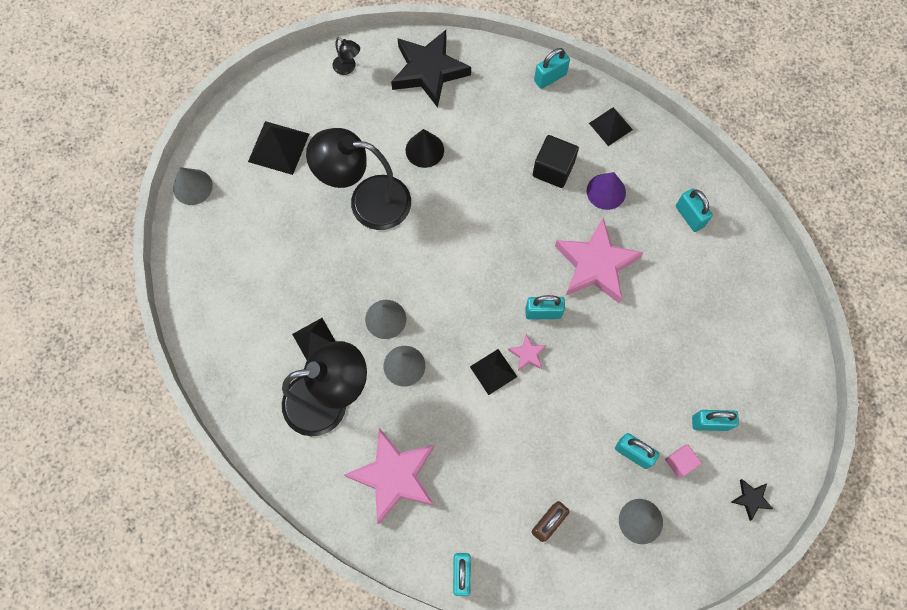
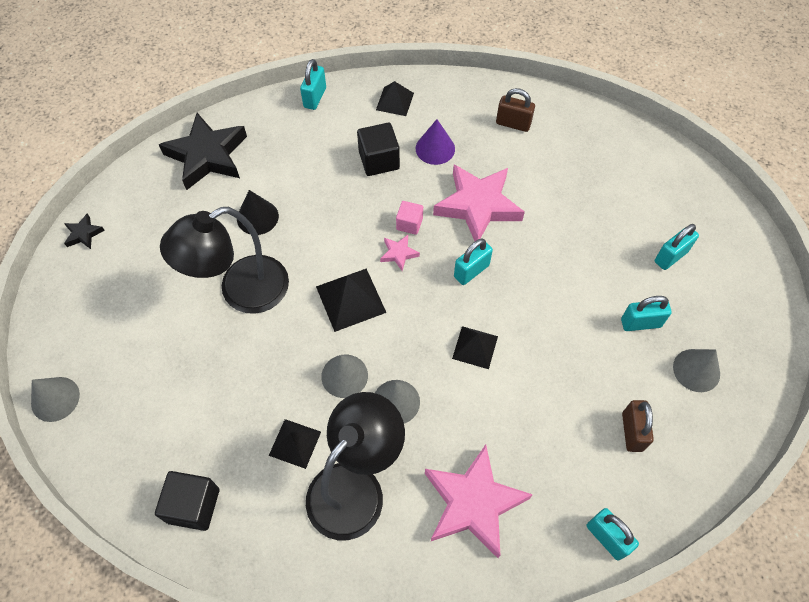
camera: 40 degrees left, 10 degrees down
black pyramid [248,121,309,175] -> black pyramid moved to [316,268,386,332]
black lamp [332,37,360,75] -> none
pink star [508,334,547,371] -> pink star moved to [380,235,420,271]
pink cube [665,444,702,478] -> pink cube moved to [396,201,423,235]
turquoise padlock [676,189,713,232] -> brown padlock [496,88,535,132]
black star [731,479,773,521] -> black star moved to [64,214,105,249]
none -> black cube [155,471,219,531]

